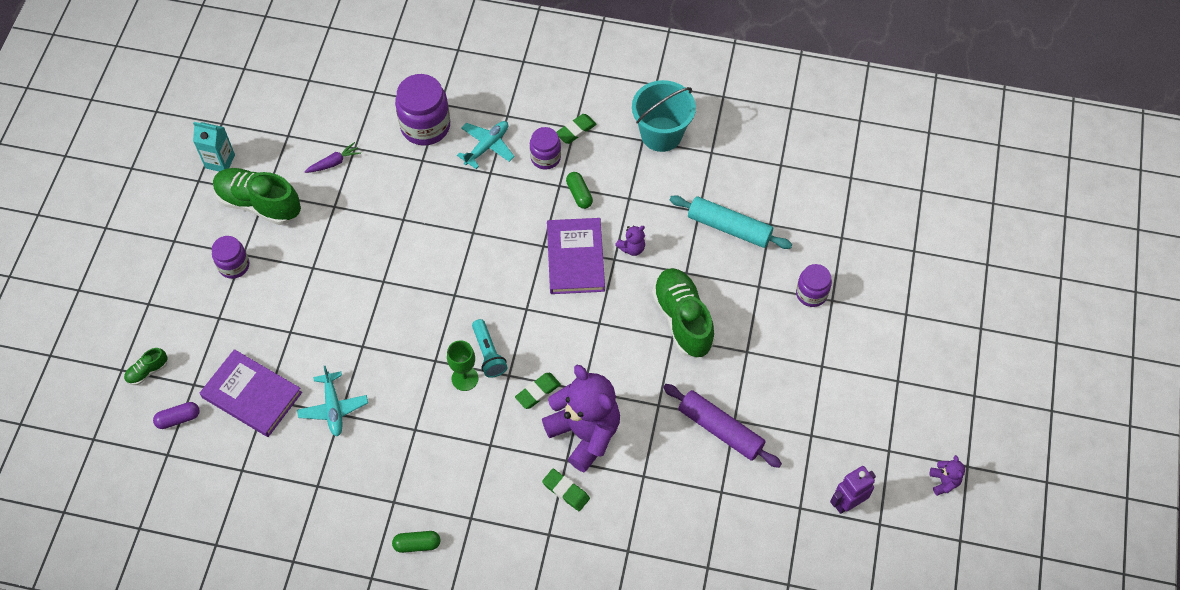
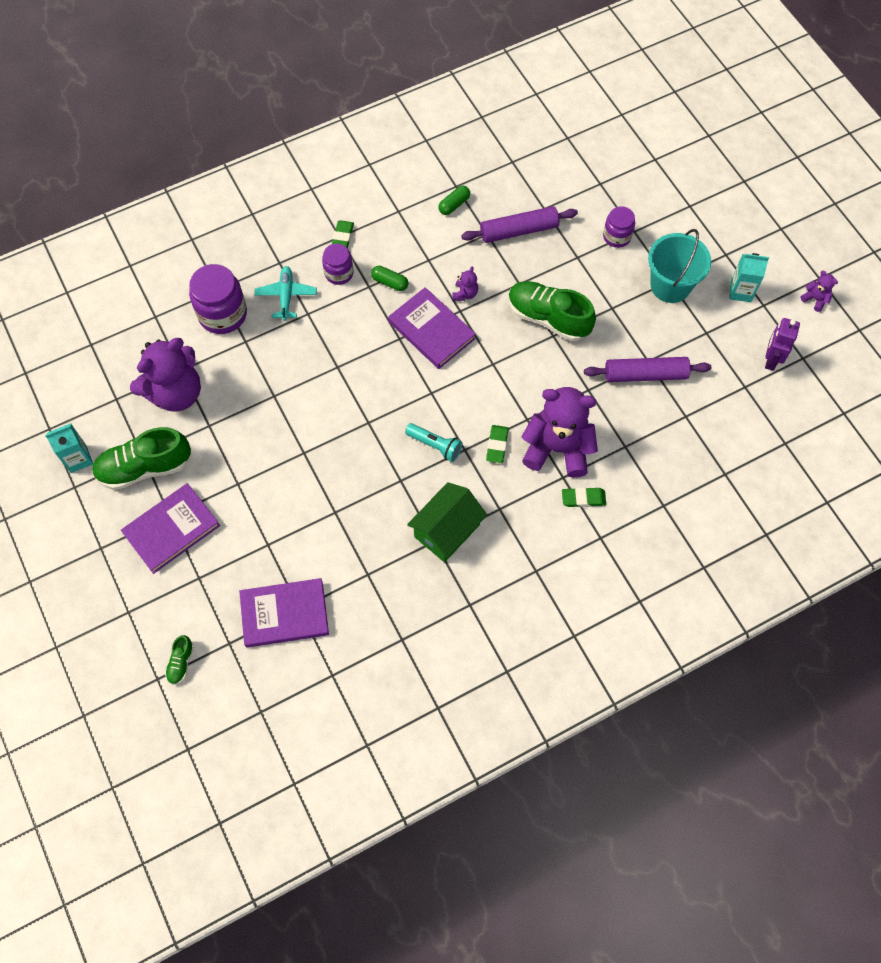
camera: 40 degrees left, 5 degrees up
purple capsule [153,402,200,429] -> none
purple jar [212,236,249,279] -> purple book [121,483,220,574]
turquoise plane [297,366,368,437] -> none
purple carrot [304,142,361,173] -> purple teddy bear [130,338,201,412]
green capsule [392,531,440,553] -> green capsule moved to [438,186,470,215]
green goblet [447,340,478,391] -> none
turquoise bucket [632,80,696,152] -> turquoise bucket moved to [648,229,711,303]
turquoise rolling pin [670,195,792,249] -> purple rolling pin [461,206,578,243]
none -> green house [407,482,487,562]
none -> turquoise carton [729,253,769,302]

